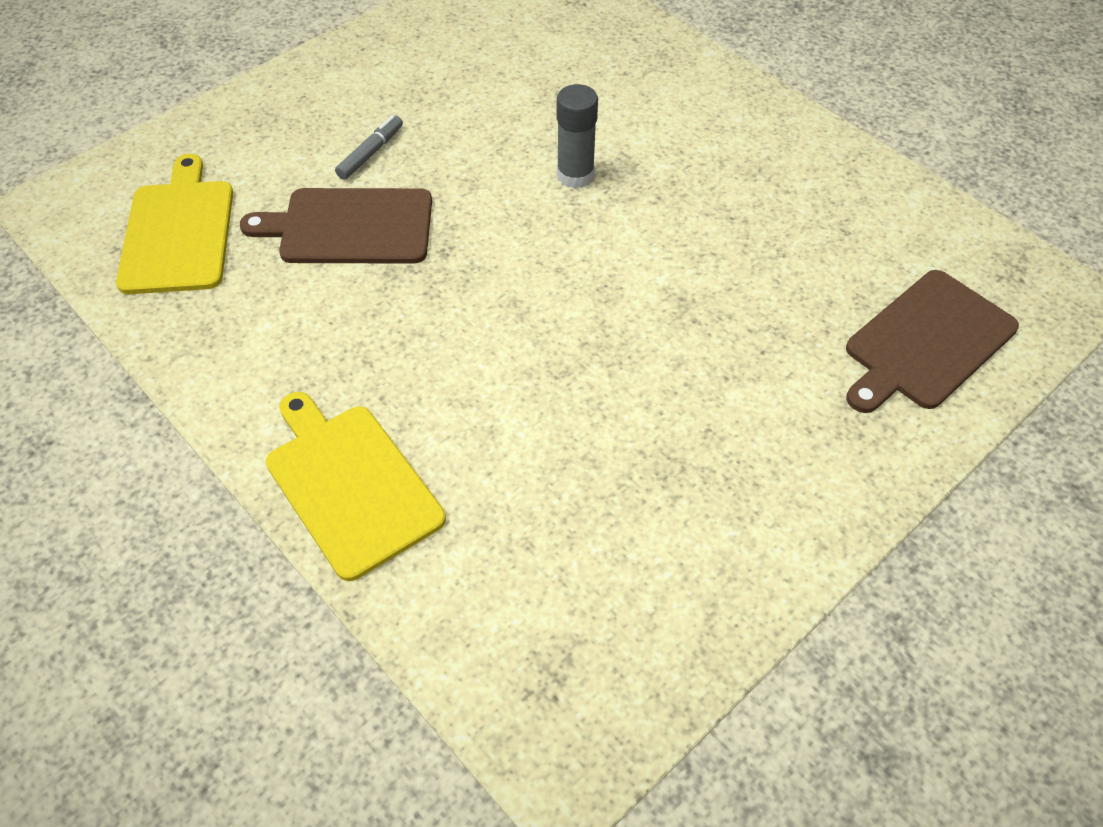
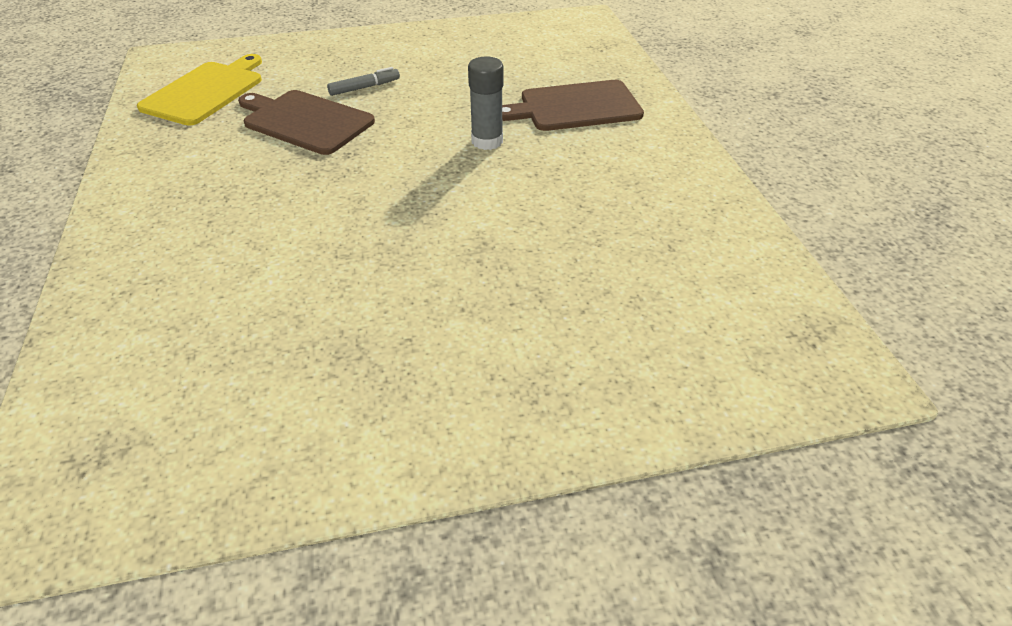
camera: 30 degrees right, 10 degrees down
yellow cutting board [266,392,446,581] -> none
brown cutting board [846,270,1019,413] -> brown cutting board moved to [502,80,644,131]

